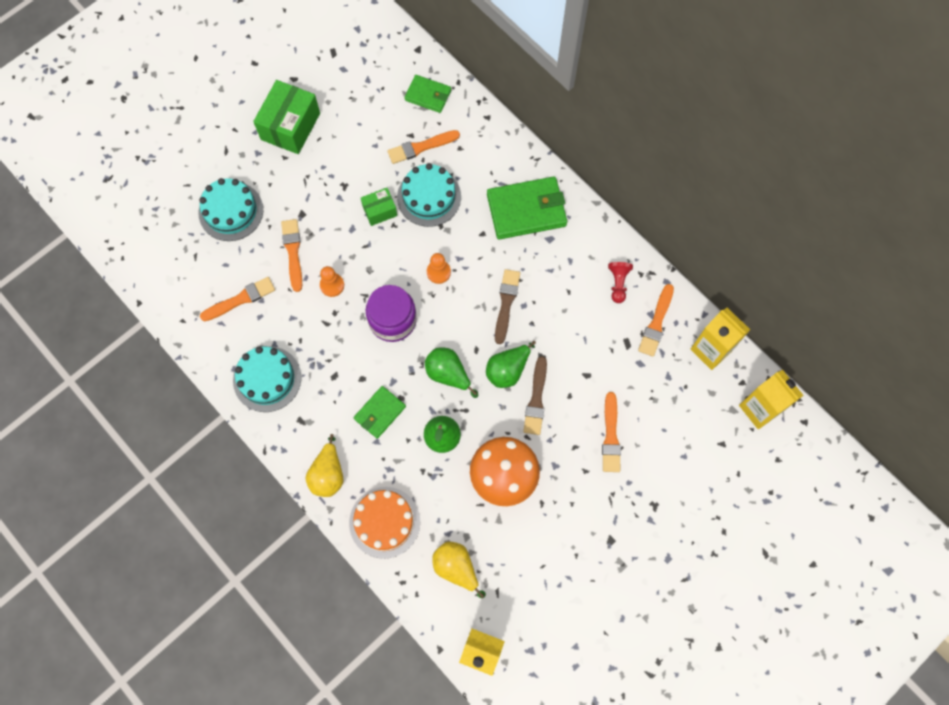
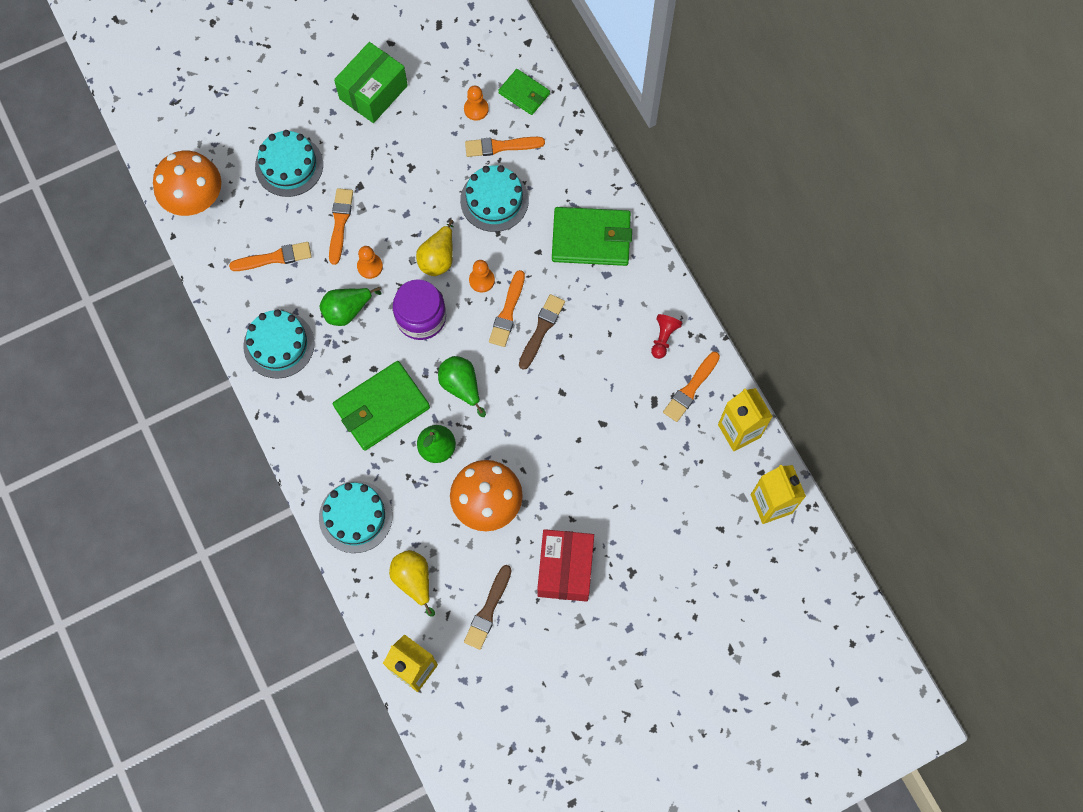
camera: 15 degrees right, 0 degrees up
yellow pear [306,434,344,497] -> yellow pear moved to [416,220,454,276]
orange cake [349,487,420,559] -> turquoise cake [319,481,393,553]
green wallet [354,386,406,439] -> green wallet [333,361,430,451], size x1.74
green box [361,188,397,226] -> none
green pear [486,341,536,388] -> green pear moved to [319,287,382,326]
brown brush [523,356,547,435] -> brown brush moved to [464,565,512,650]
orange brush [602,392,621,472] -> orange brush moved to [489,270,525,347]
none -> orange mushroom [153,150,221,216]
none -> orange pawn [464,86,489,121]
none -> red box [537,529,594,602]

